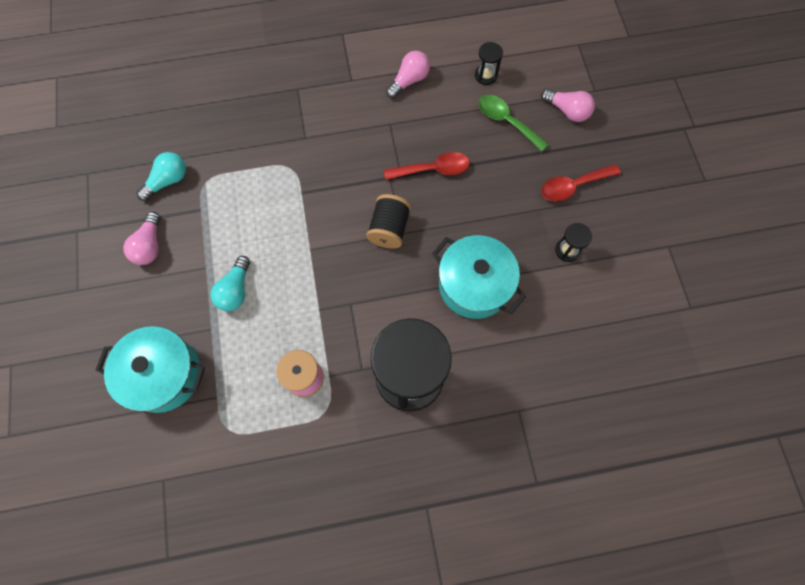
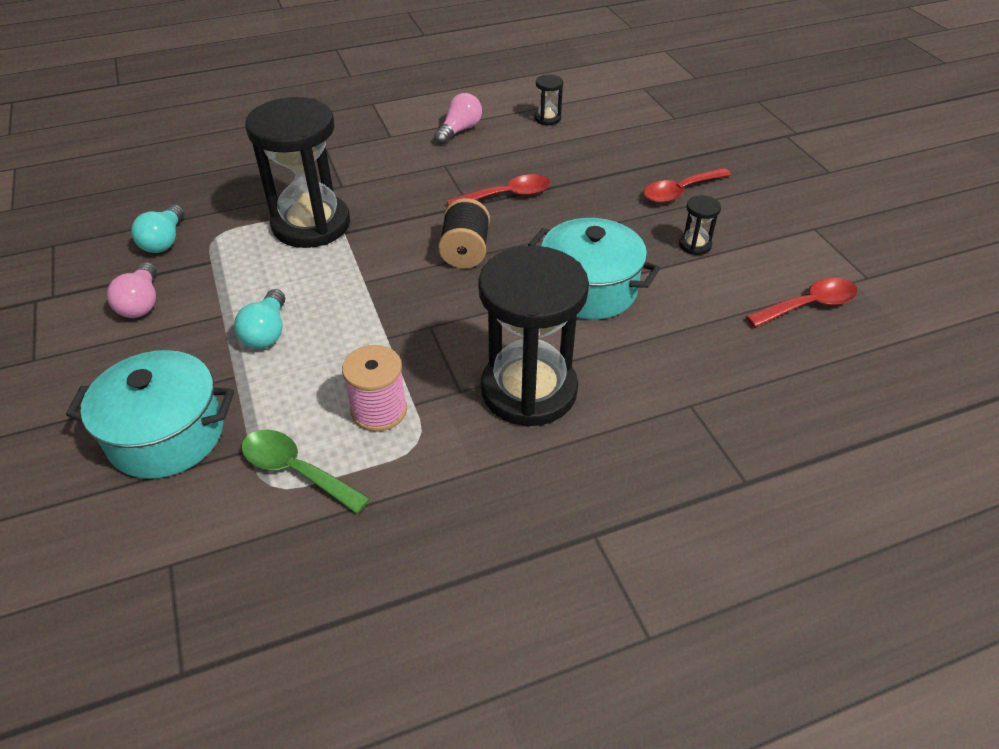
camera: 10 degrees left, 25 degrees down
turquoise light bulb [136,152,186,201] -> turquoise light bulb turned 150 degrees clockwise [131,204,184,253]
green spoon [478,95,548,151] -> green spoon moved to [241,430,370,514]
pink light bulb [541,88,595,122] -> none
none -> black hourglass [245,97,350,248]
none -> red spoon [745,278,858,327]

